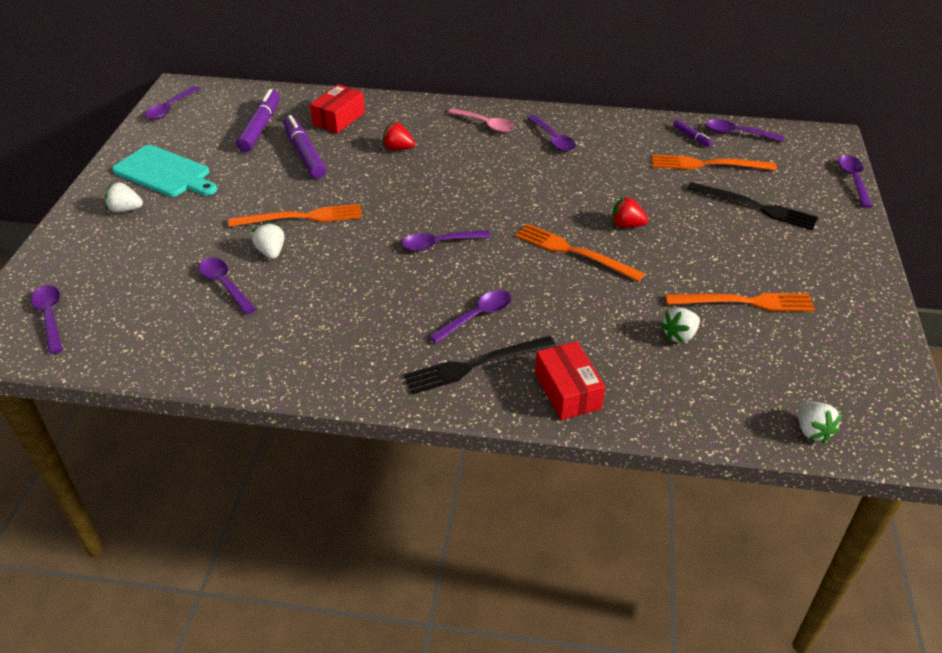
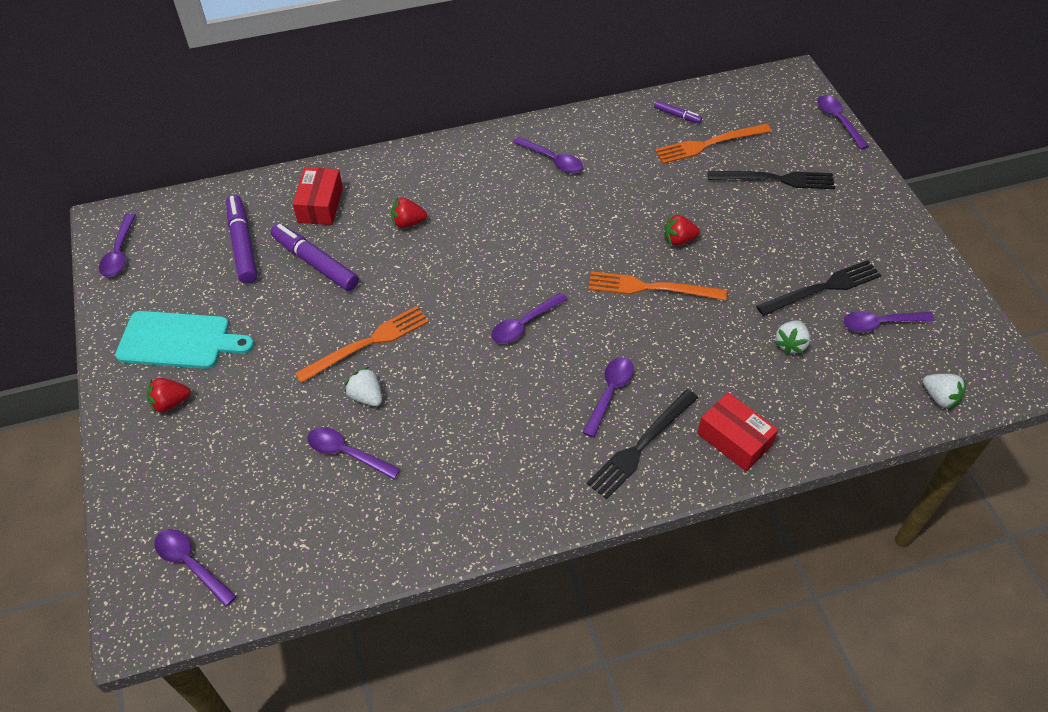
camera: 25 degrees left, 10 degrees up
white strawberry [105,182,143,213] -> red strawberry [147,378,191,413]
pink spoon [448,108,515,133] -> none
orange fork [665,293,815,312] -> black fork [756,260,882,316]
purple spoon [706,119,784,142] -> purple spoon moved to [843,311,935,332]

